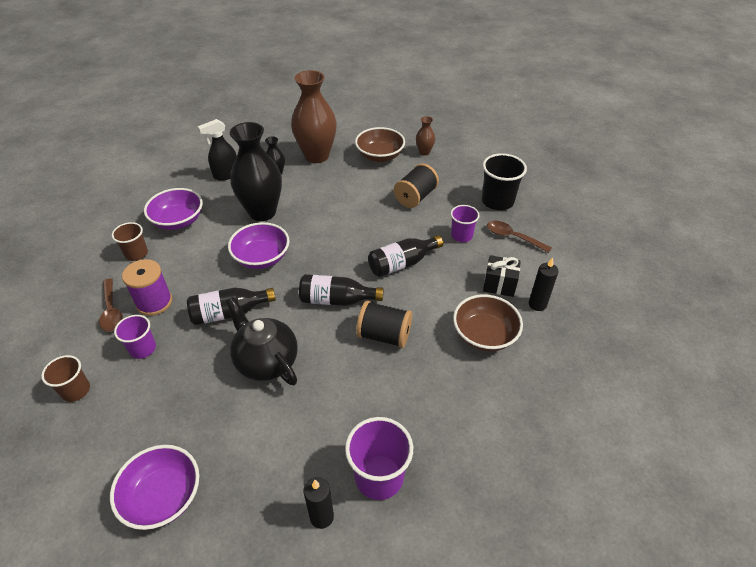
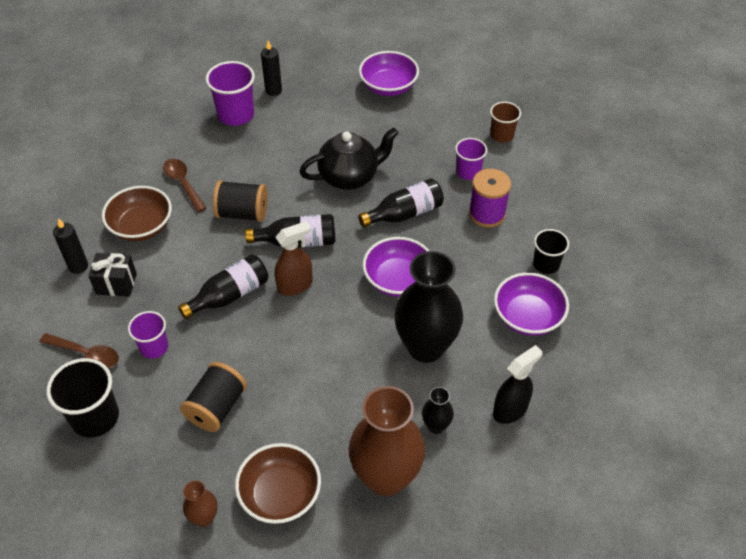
camera: 170 degrees right, 5 degrees up
brown spoon [99,278,123,332] -> brown spoon moved to [163,159,206,212]
brown cup [112,222,148,261] -> black cup [533,229,569,274]
black teapot [226,297,298,385] -> black teapot turned 60 degrees counterclockwise [299,127,398,190]
none -> brown spray bottle [275,221,313,296]

